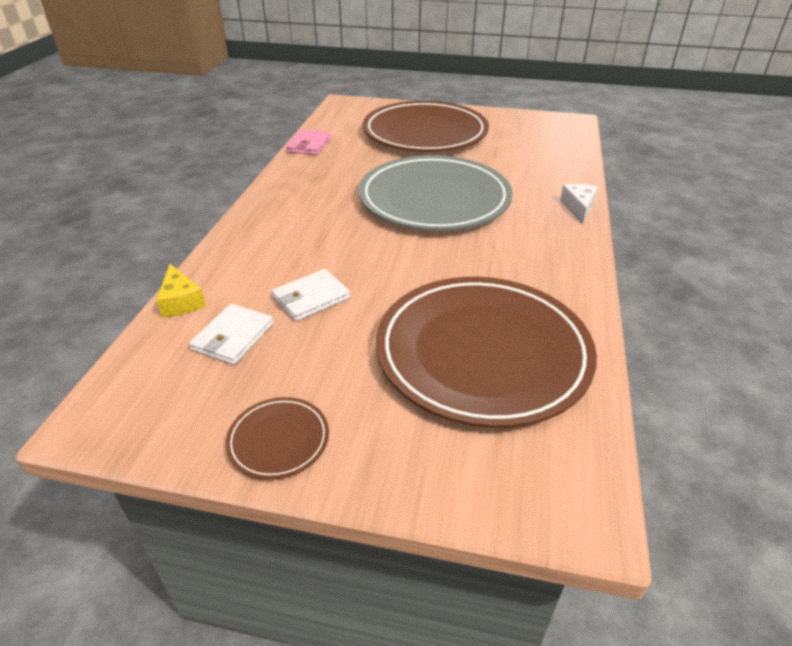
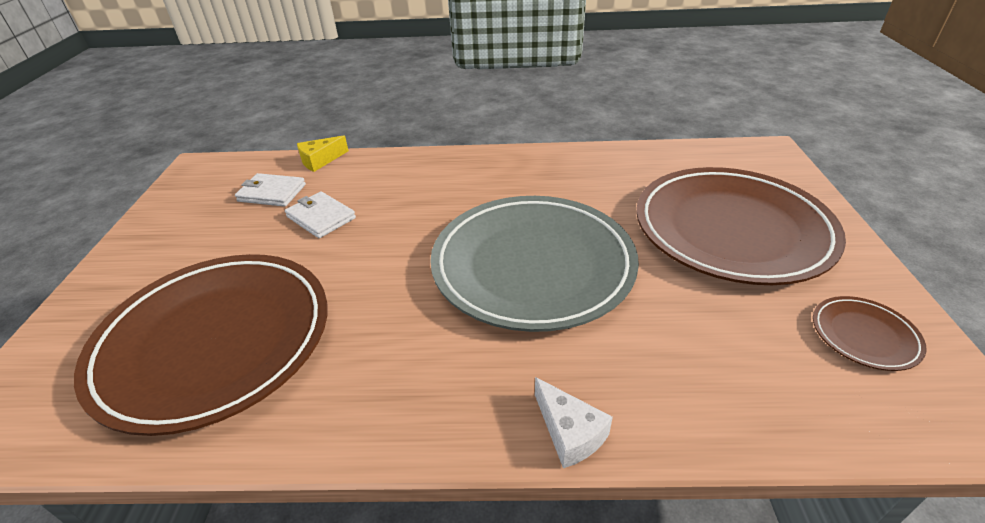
camera: 80 degrees right, 0 degrees up
brown plate [226,397,329,479] -> brown plate moved to [813,296,927,371]
pink wallet [286,129,331,155] -> none
white cheese [560,184,598,225] -> white cheese turned 60 degrees clockwise [535,377,613,468]

